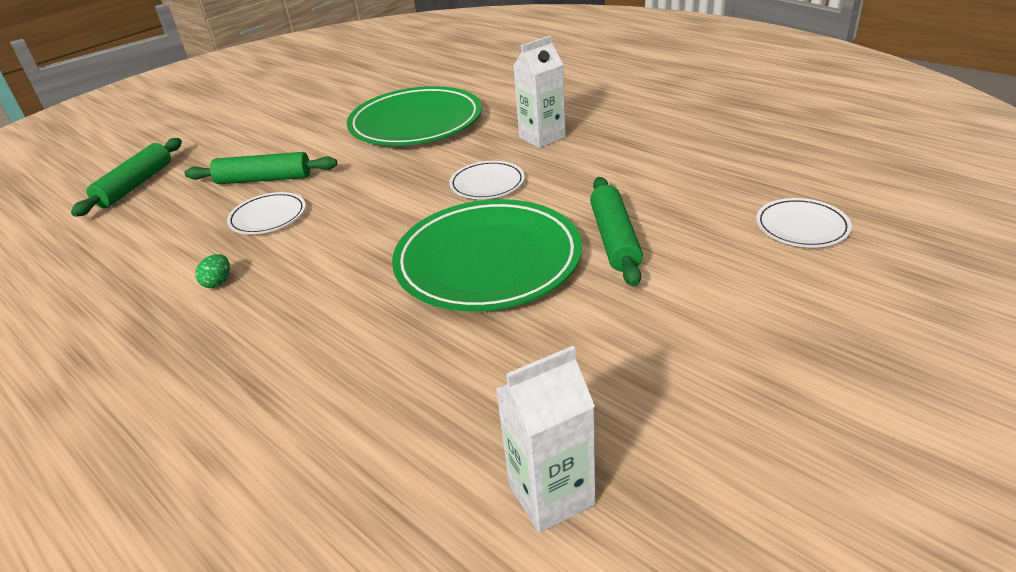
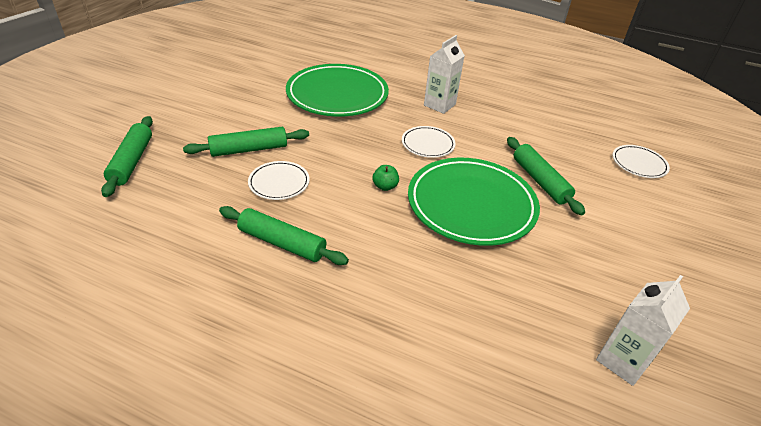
camera: 25 degrees left, 5 degrees up
green egg [195,254,230,288] -> green rolling pin [219,206,349,265]
none -> green apple [373,165,399,191]

